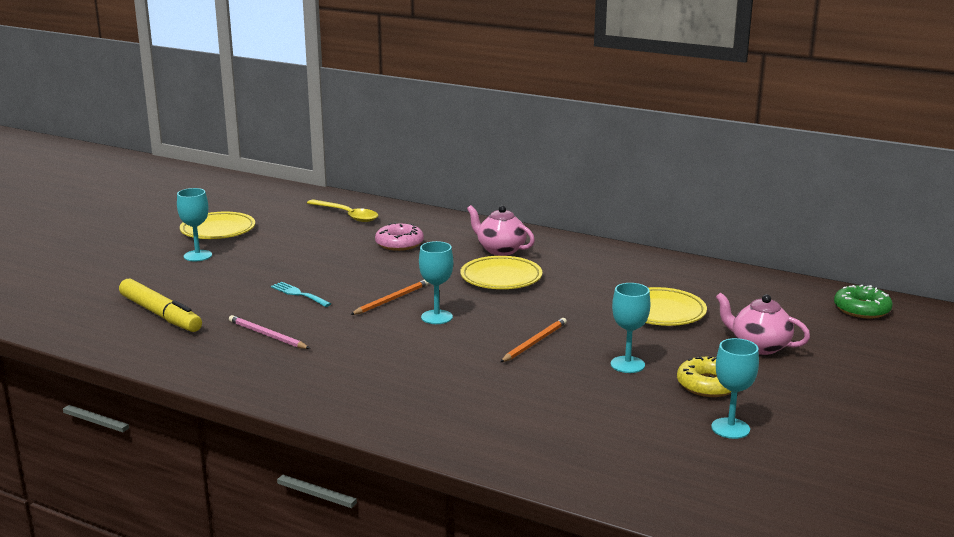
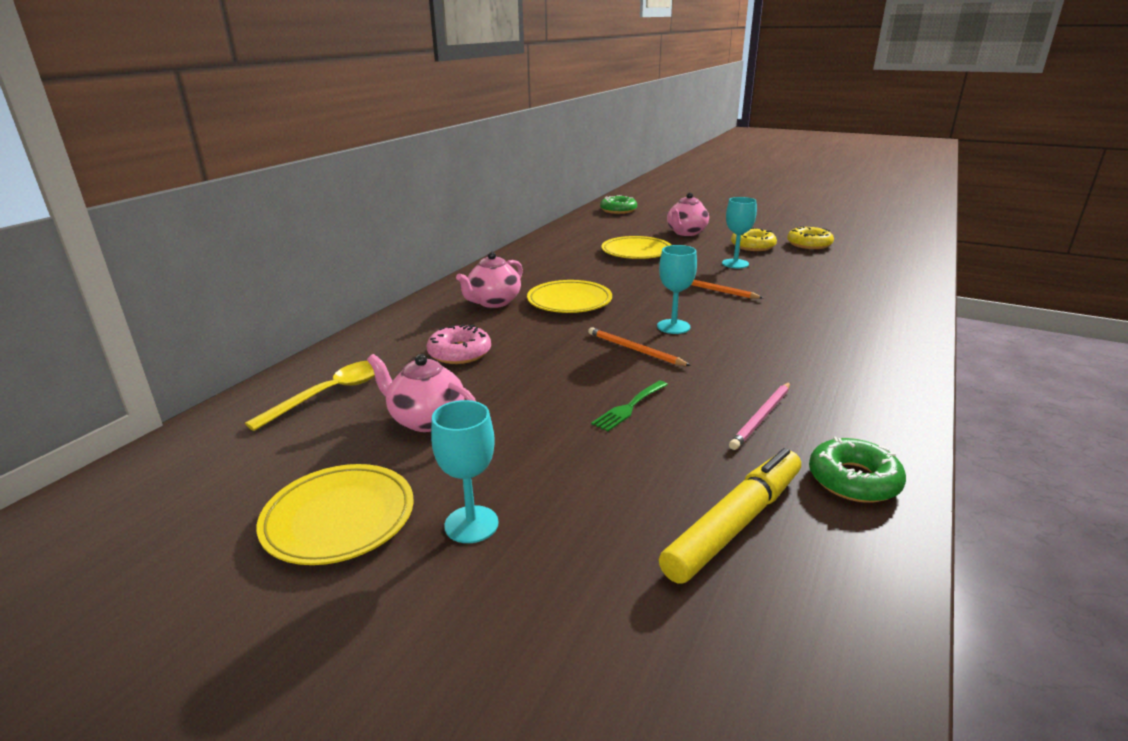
camera: 90 degrees left, 5 degrees up
turquoise fork [271,282,331,307] -> green fork [591,381,668,432]
turquoise goblet [711,338,759,439] -> yellow donut [787,226,834,249]
none -> pink teapot [367,354,476,432]
none -> green donut [809,437,906,503]

